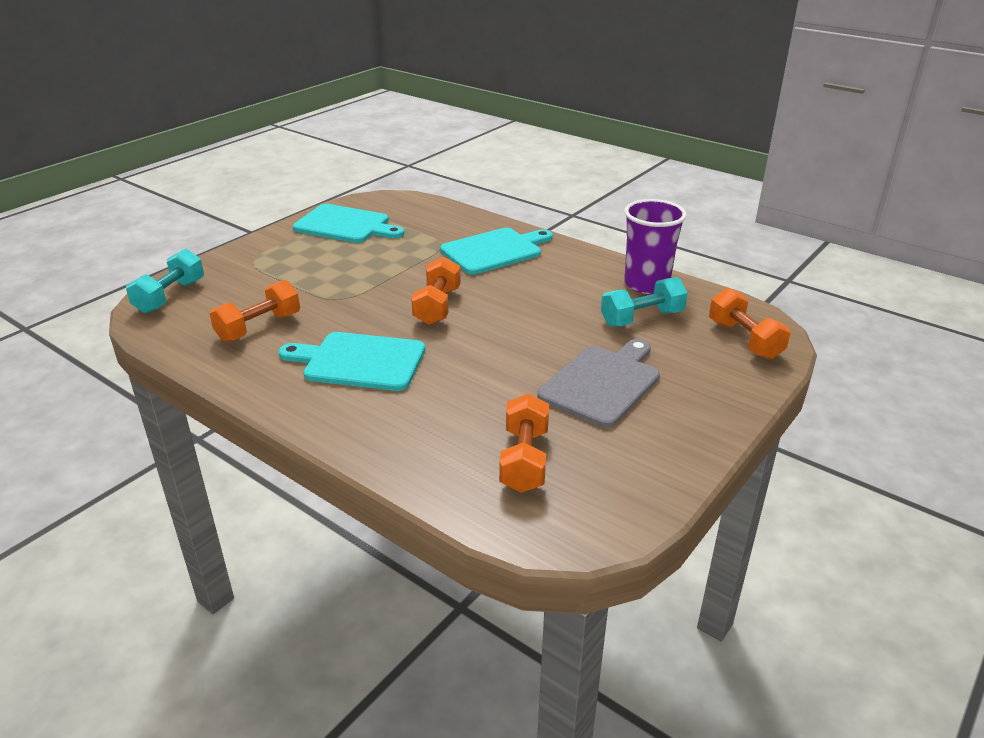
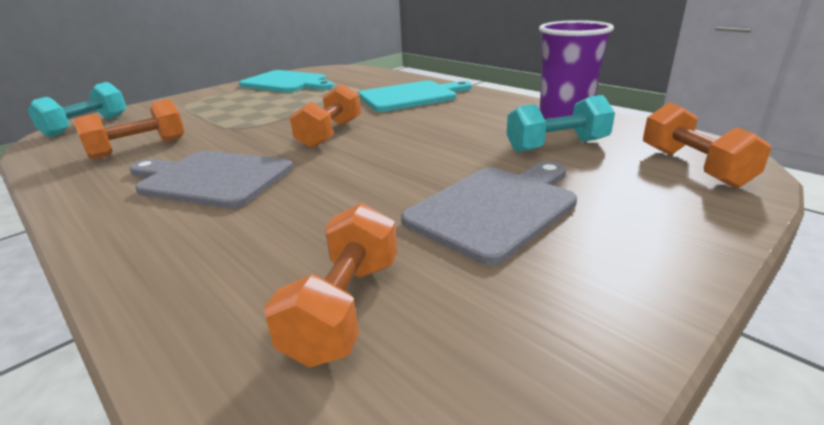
camera: 10 degrees right, 5 degrees down
turquoise cutting board [278,332,425,391] -> grey cutting board [130,151,293,209]

